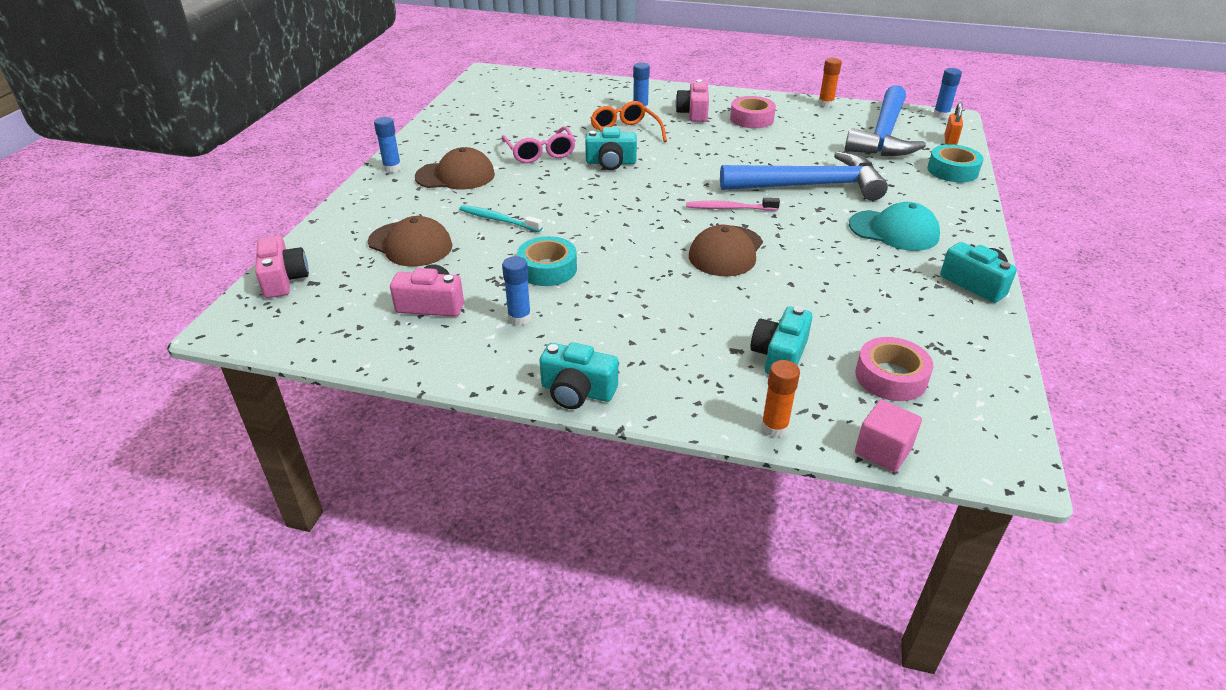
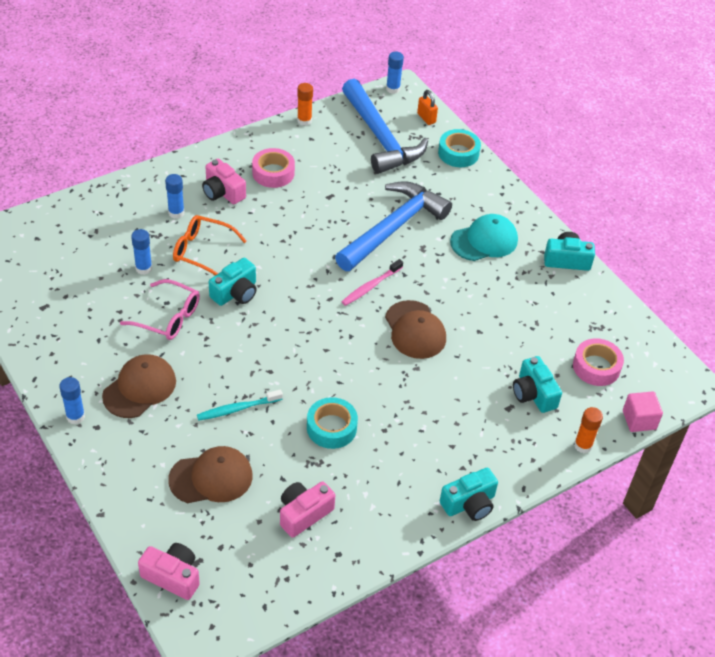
camera: 50 degrees left, 10 degrees up
blue glue stick [502,256,531,325] -> blue glue stick moved to [131,229,152,275]

